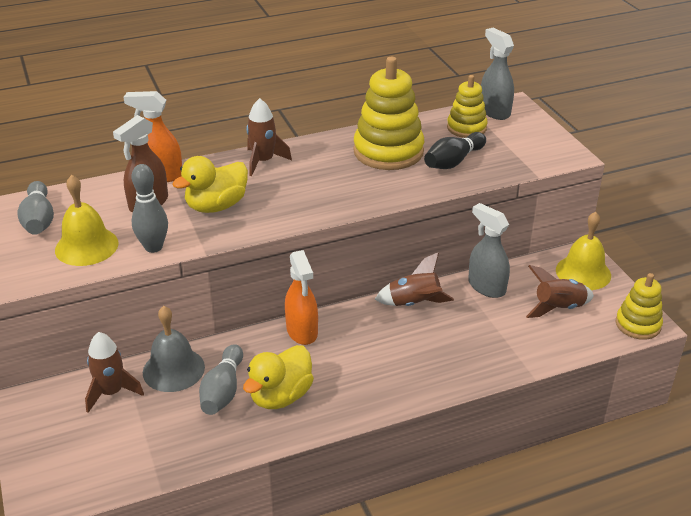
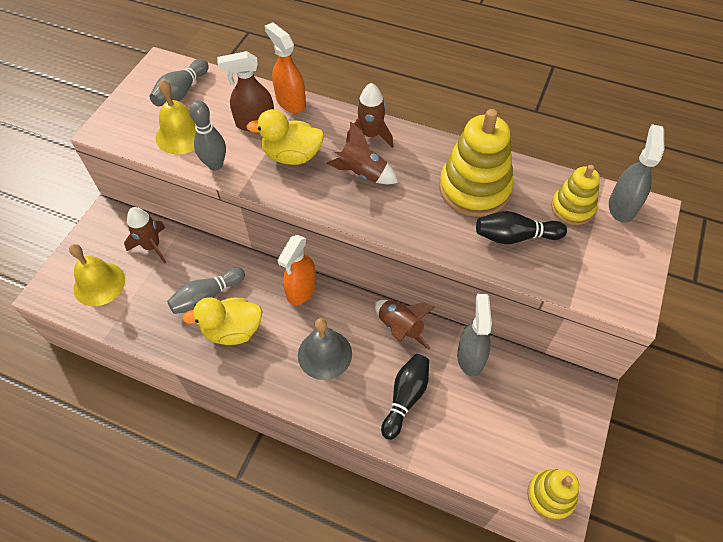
camera: 45 degrees right, 20 degrees up
grey bell [143,306,205,392] -> grey bell moved to [298,318,352,380]
brown rocket [526,265,594,318] -> brown rocket moved to [327,121,398,184]
yellow bell [556,212,611,290] -> yellow bell moved to [69,244,125,306]
none -> black bowling pin [381,354,429,440]

